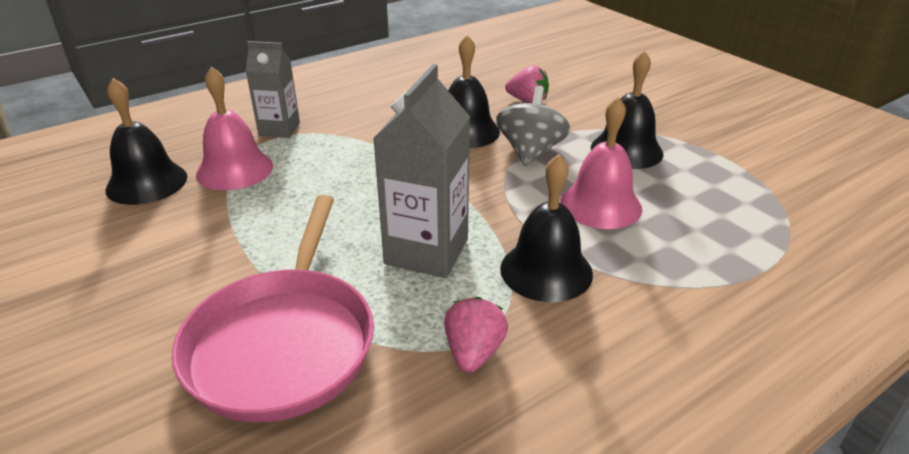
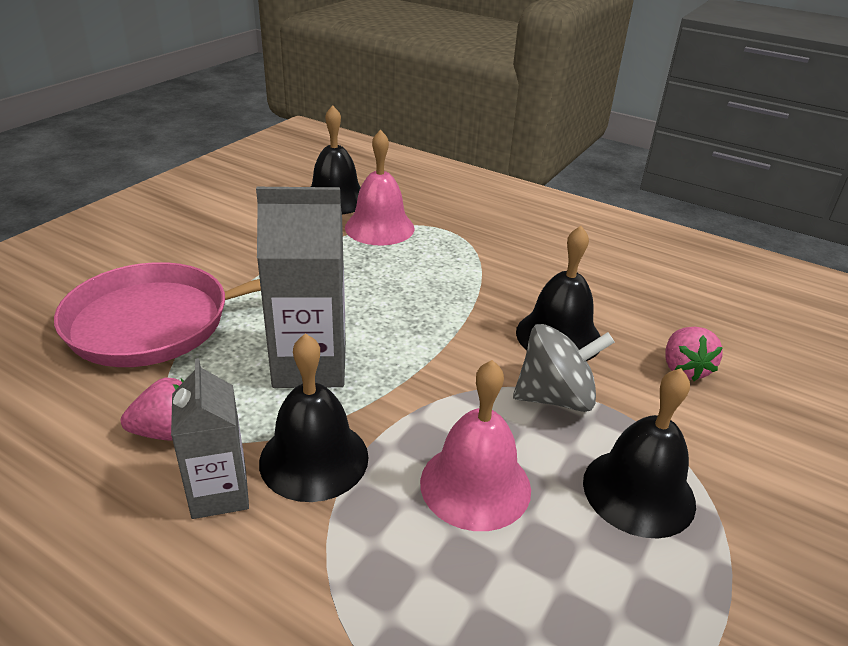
camera: 65 degrees right, 0 degrees up
grey carton [245,41,300,138] -> grey carton moved to [171,358,249,519]

